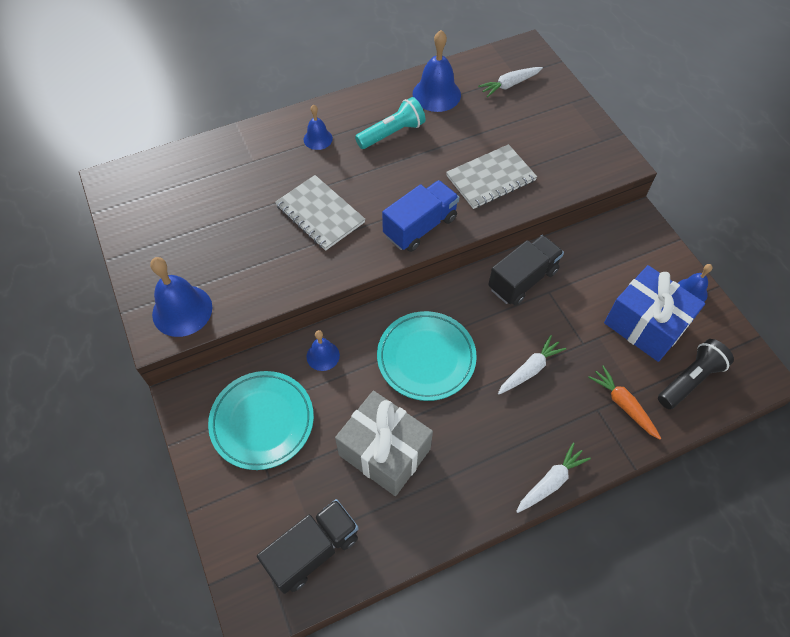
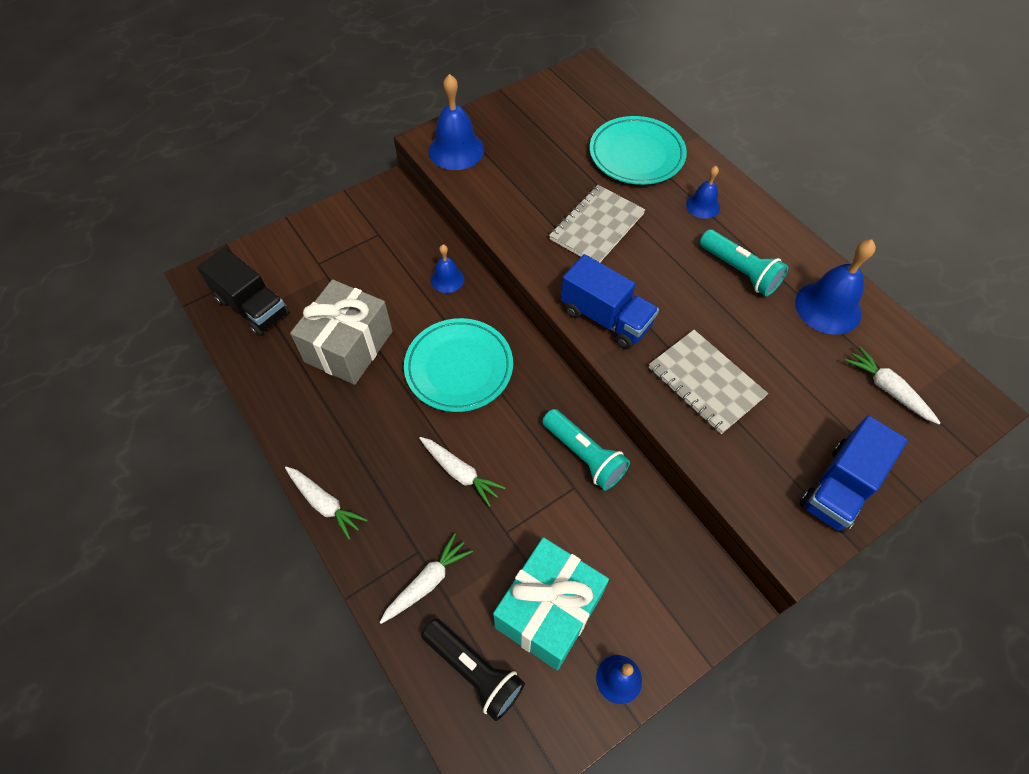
camera: 80 degrees right, 0 degrees up
turquoise plate [208,371,314,470] -> turquoise plate moved to [590,116,687,185]
black truck [488,235,564,306] -> turquoise flashlight [542,409,630,490]
orange carrot [588,365,661,439] -> white carrot [380,533,473,624]
blue gift [604,265,705,362] -> turquoise gift [493,537,609,670]
none -> blue truck [800,416,908,533]

